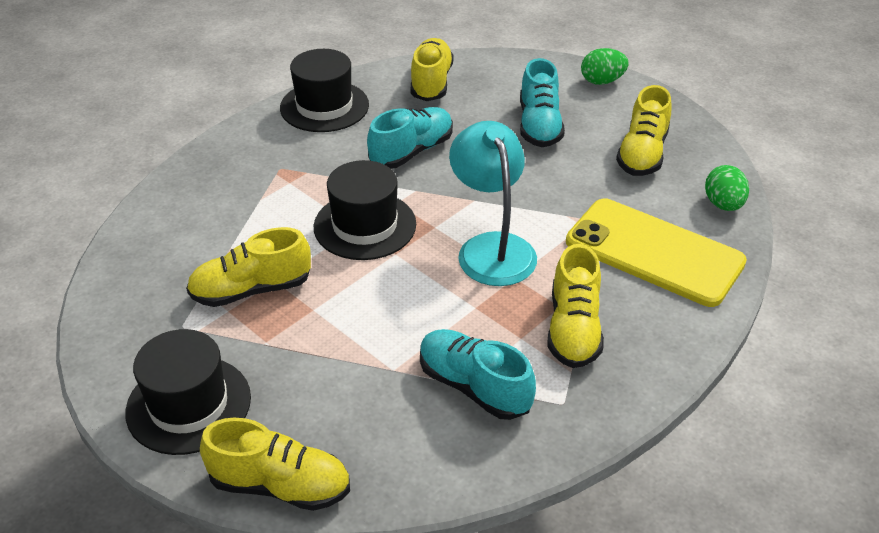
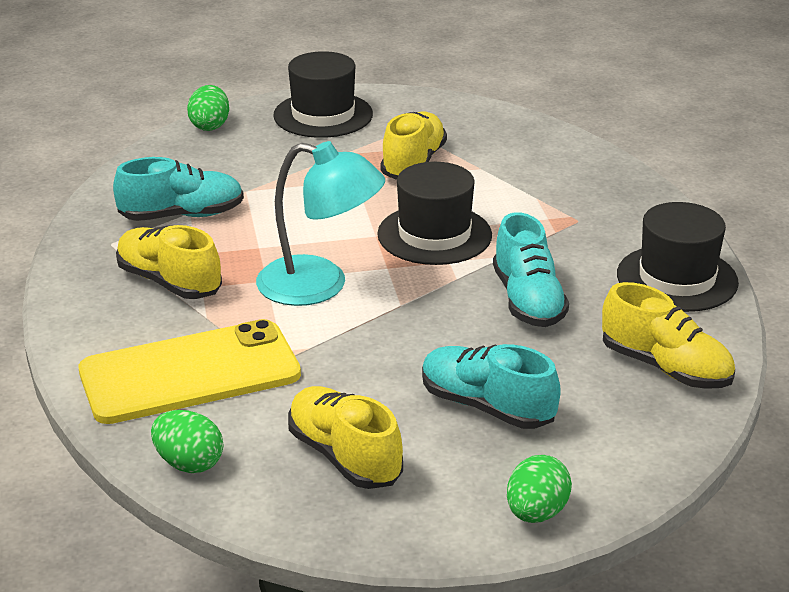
camera: 125 degrees right, 10 degrees down
yellow shoe [200,418,350,511] -> green egg [187,85,229,131]

